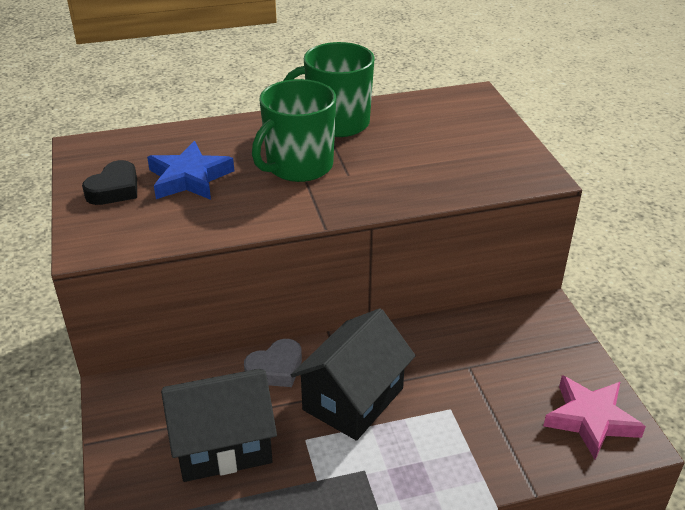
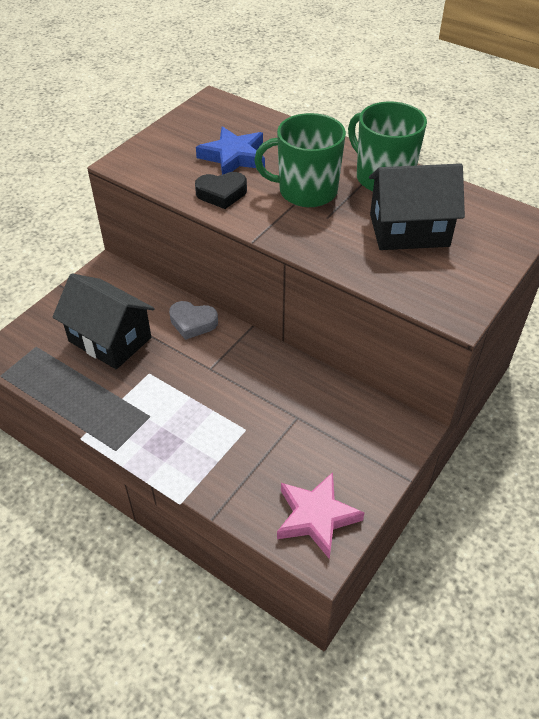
camera: 50 degrees right, 10 degrees up
black heart [82,160,137,205] -> black heart moved to [195,172,247,209]
black house [291,308,416,441] -> black house moved to [369,164,465,250]

